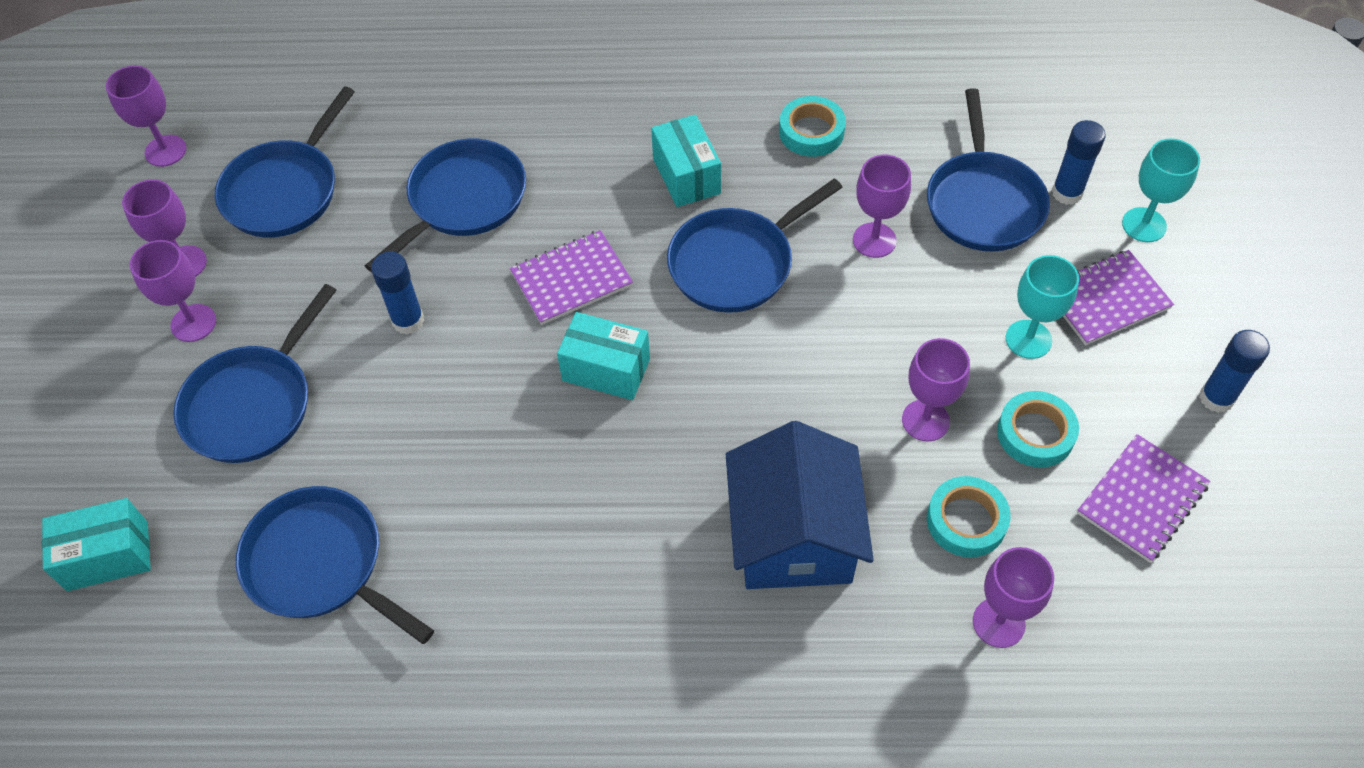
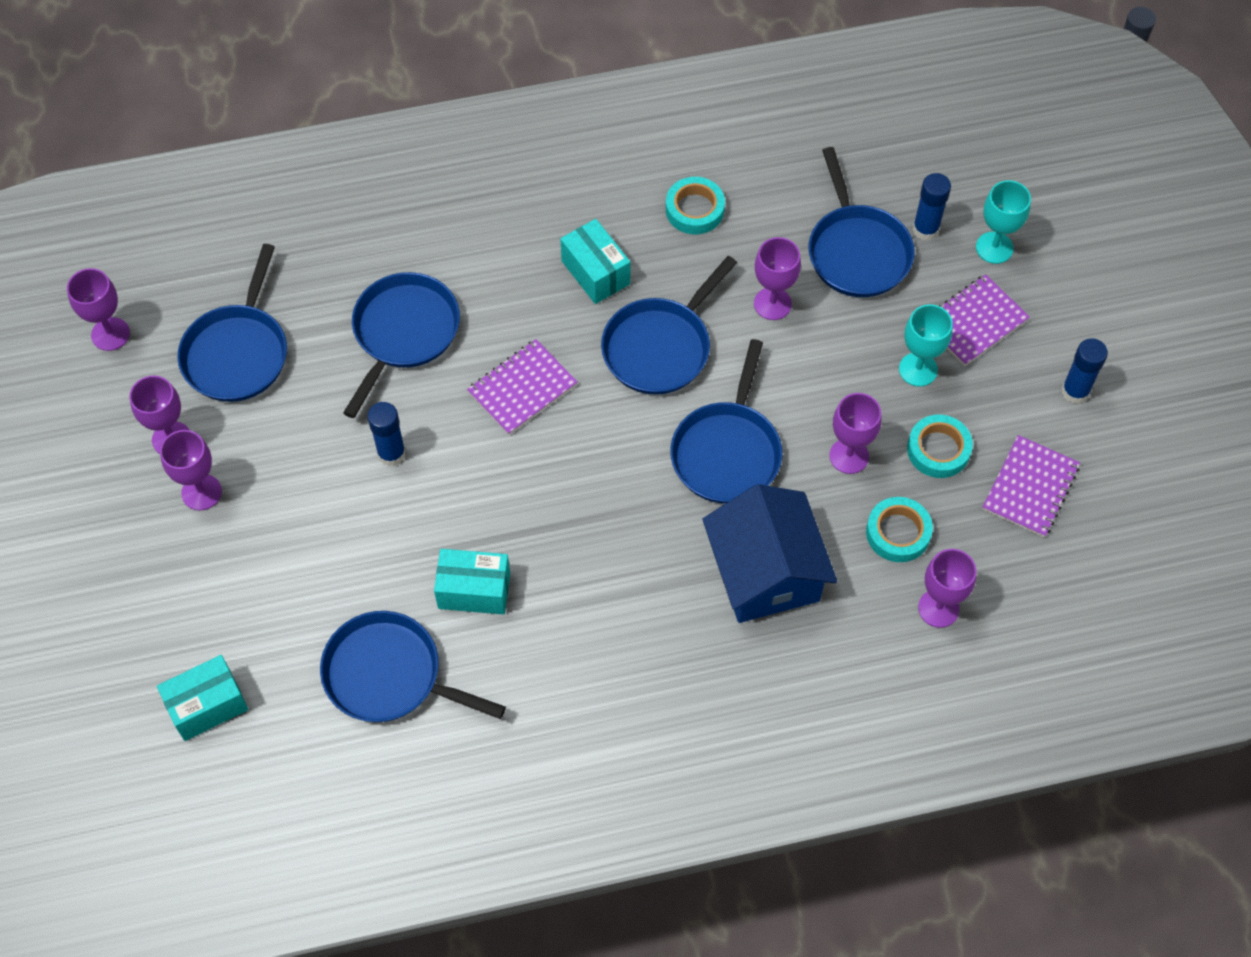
camera: 15 degrees left, 5 degrees up
blue pan [173,284,337,463] -> blue pan moved to [670,339,782,504]
turquoise box [557,312,650,400] -> turquoise box moved to [434,549,510,614]

